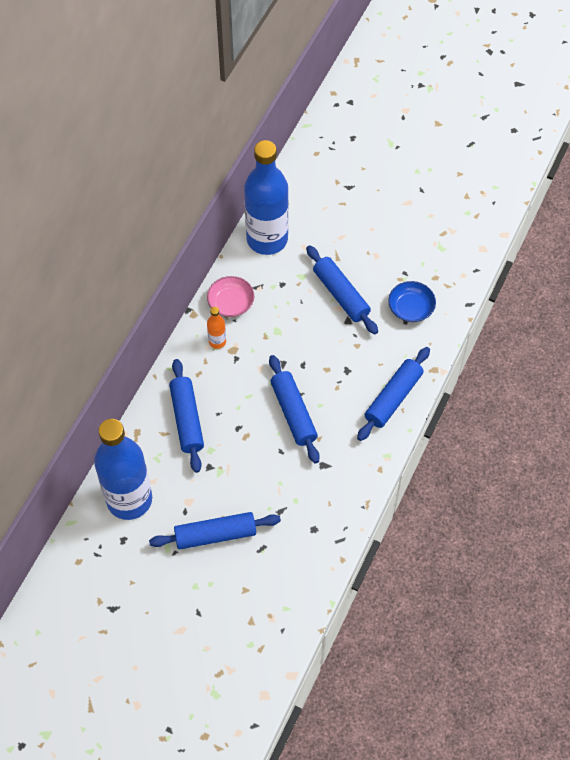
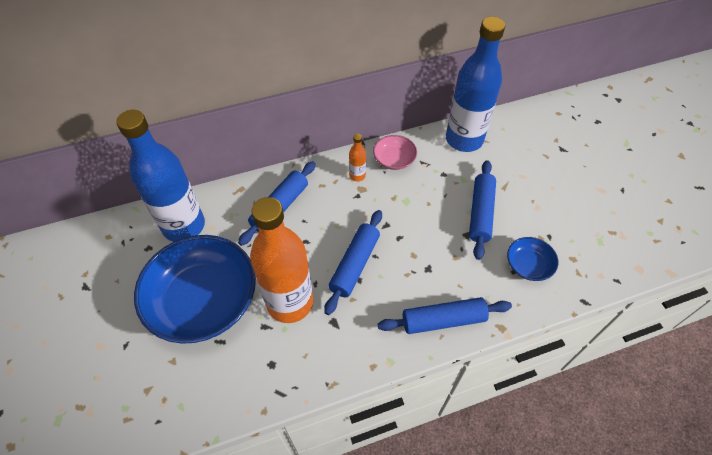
camera: 45 degrees right, 5 degrees down
blue rolling pin [149,512,281,549] -> blue bowl [134,235,256,344]
none -> orange bottle [250,197,313,323]

